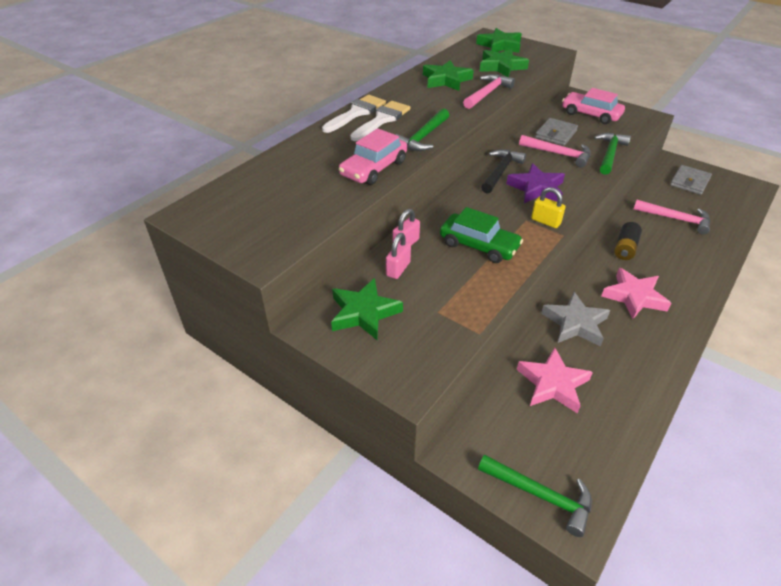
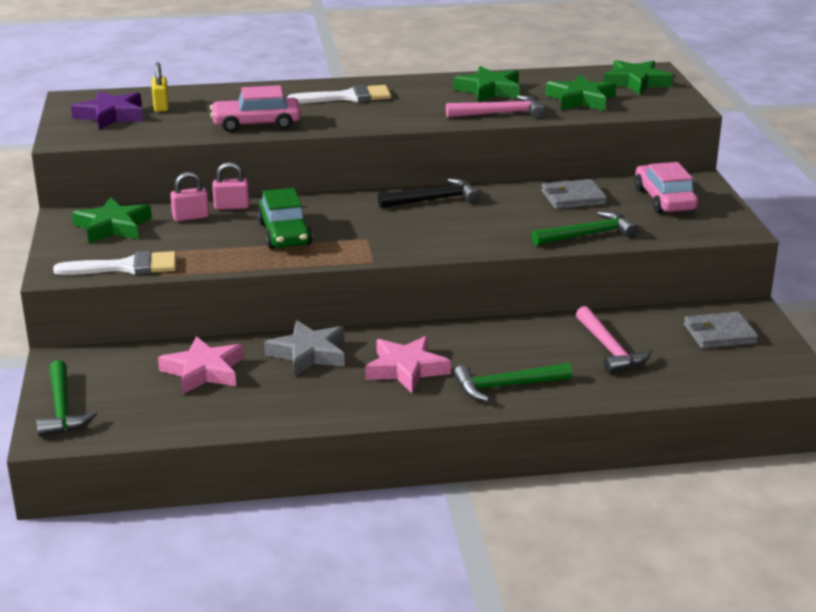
camera: 45 degrees right, 15 degrees down
white brush [322,95,386,133] -> white brush moved to [53,251,176,275]
green hammer [395,109,449,151] -> green hammer moved to [453,363,572,402]
purple star [506,163,565,203] -> purple star moved to [71,91,143,130]
pink hammer [519,135,591,168] -> none
yellow padlock [531,187,565,228] -> yellow padlock moved to [152,62,169,112]
black battery [614,222,642,260] -> none

